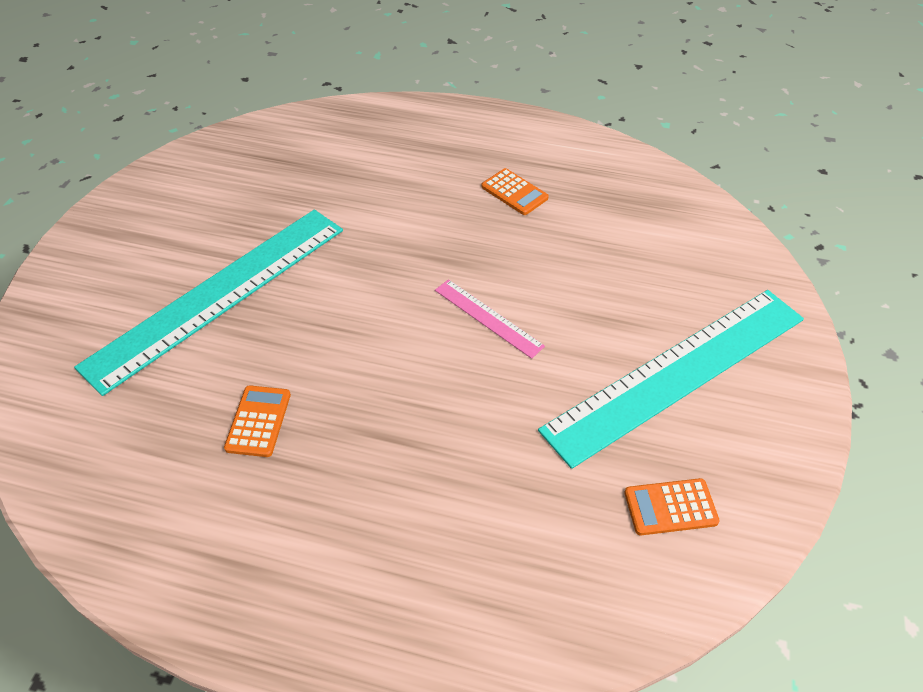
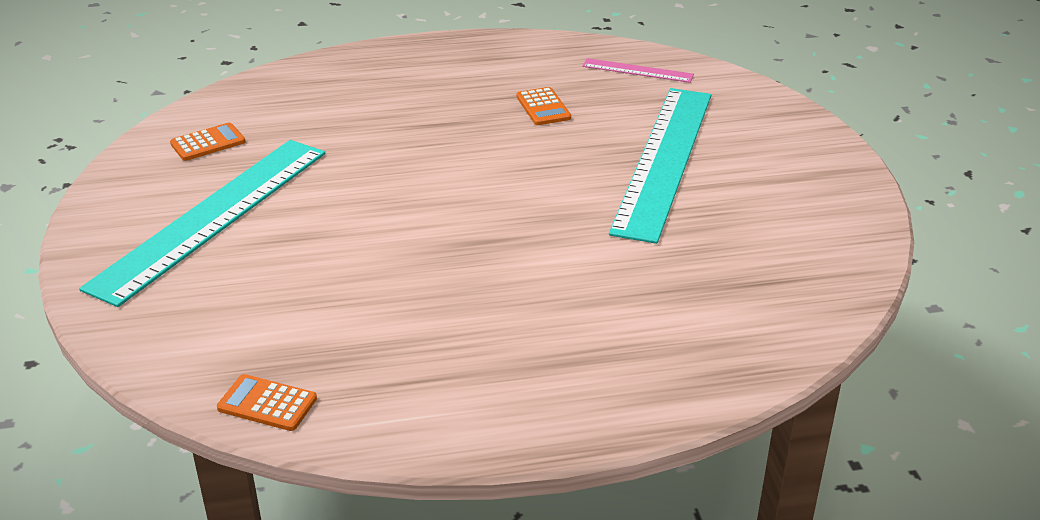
camera: 155 degrees right, 15 degrees down
pink ruler [435,279,545,359] -> pink ruler moved to [582,58,694,83]
orange calculator [481,168,549,215] -> orange calculator moved to [217,374,317,431]

